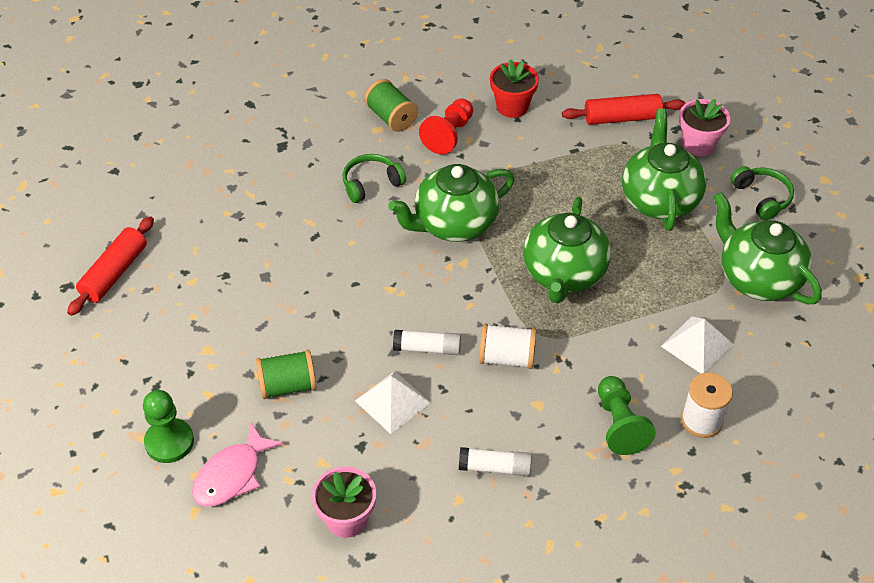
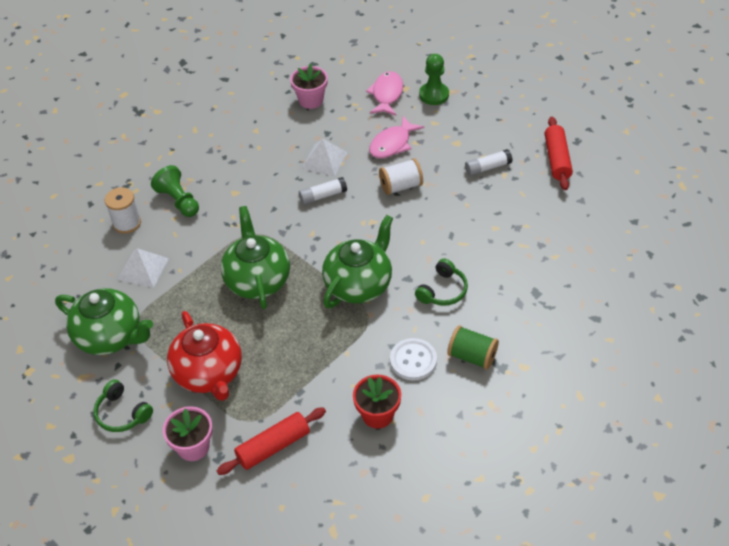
camera: 155 degrees right, 0 degrees up
green spool [256,350,317,399] -> pink fish [369,116,424,158]
red pawn [419,98,473,155] -> white button [390,338,437,381]
white glue stick [459,447,532,476] -> white glue stick moved to [465,149,513,176]
white spool [479,323,536,369] -> white spool moved to [379,158,423,195]
green teapot [622,108,706,231] -> red teapot [167,311,242,401]

